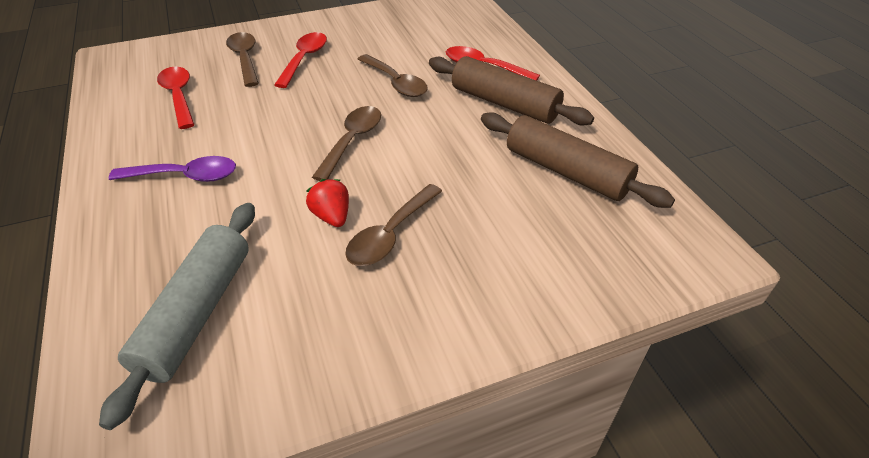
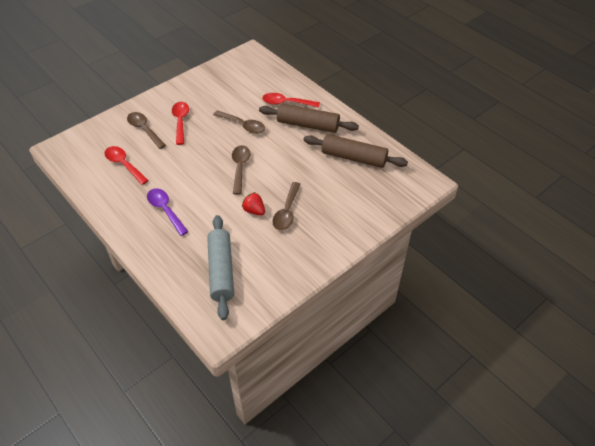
camera: 20 degrees left, 5 degrees up
purple spoon [108,156,236,182] -> purple spoon turned 105 degrees counterclockwise [147,188,189,236]

